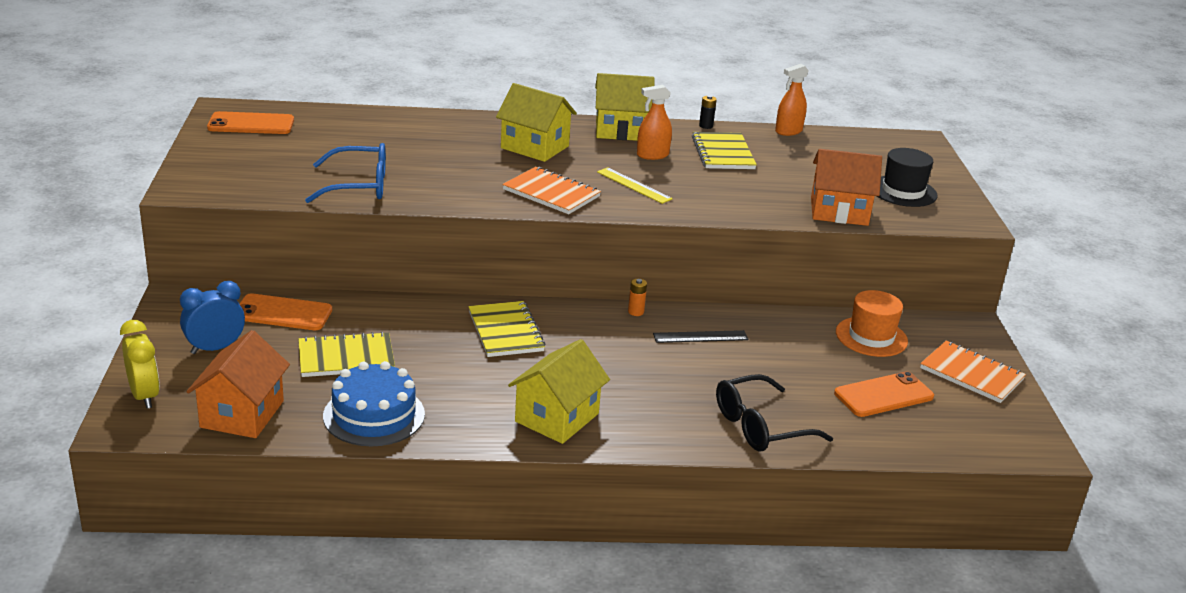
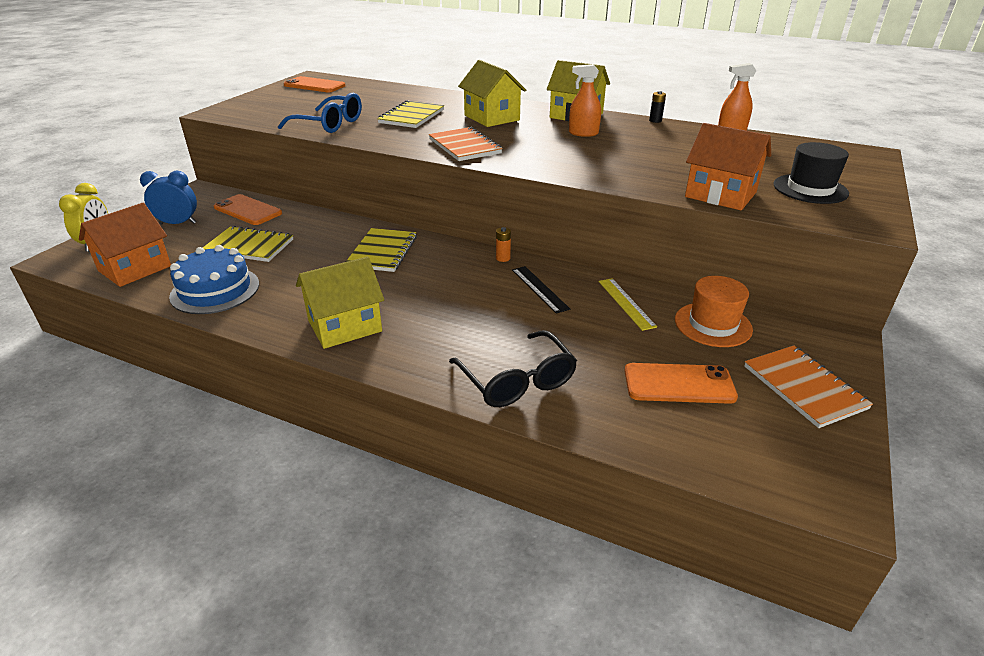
camera: 30 degrees right, 5 degrees up
yellow ruler [597,167,673,204] -> yellow ruler moved to [598,278,657,331]
black ruler [653,330,748,343] -> black ruler turned 45 degrees clockwise [512,266,570,314]
yellow notebook [692,132,757,169] -> yellow notebook moved to [377,100,444,128]
black glasses [716,374,833,451] -> black glasses turned 120 degrees counterclockwise [449,330,577,407]

